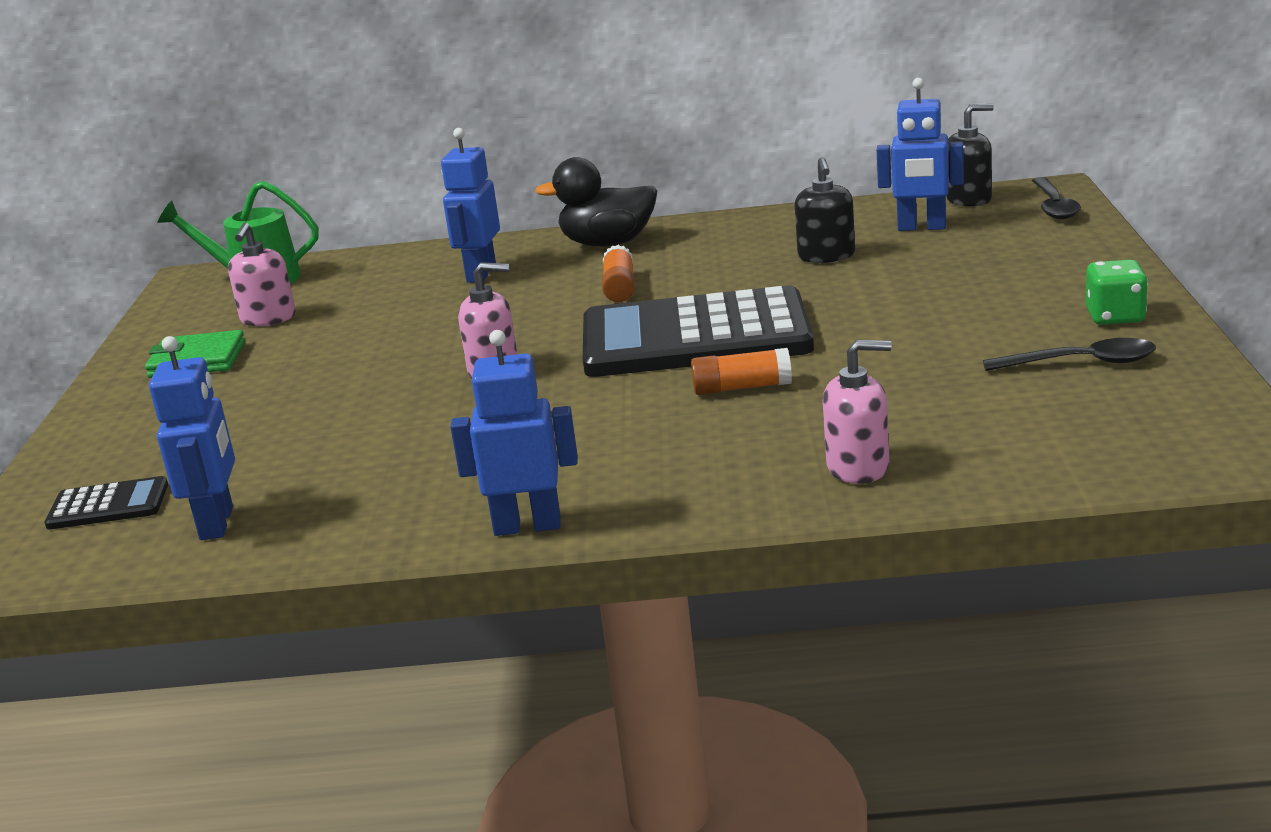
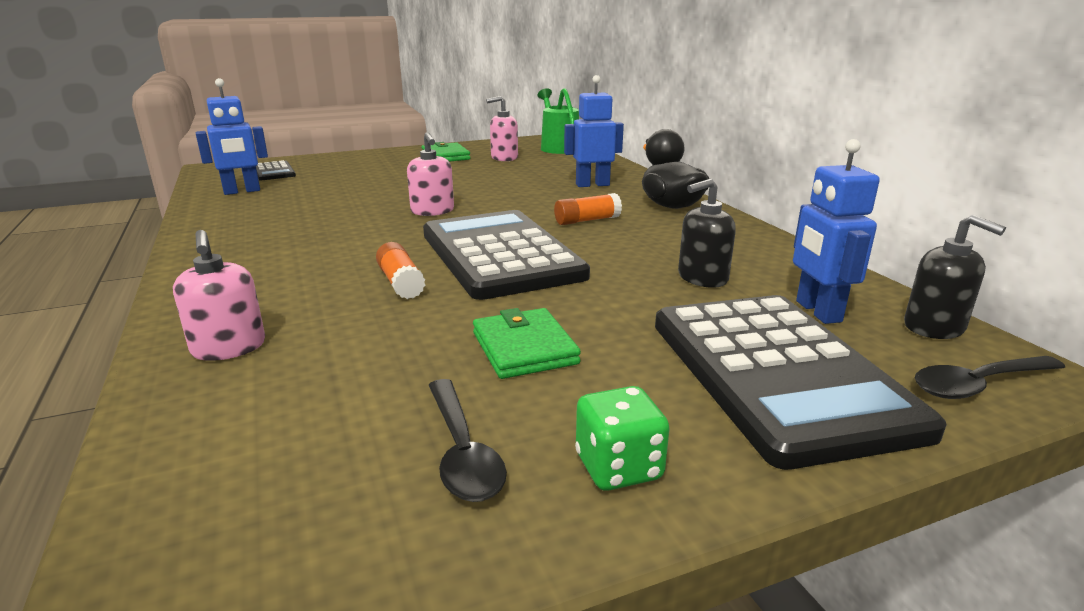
camera: 65 degrees right, 0 degrees up
blue robot [450,330,578,536] -> none
none -> green wallet [473,308,581,379]
none -> black calculator [655,295,947,470]

